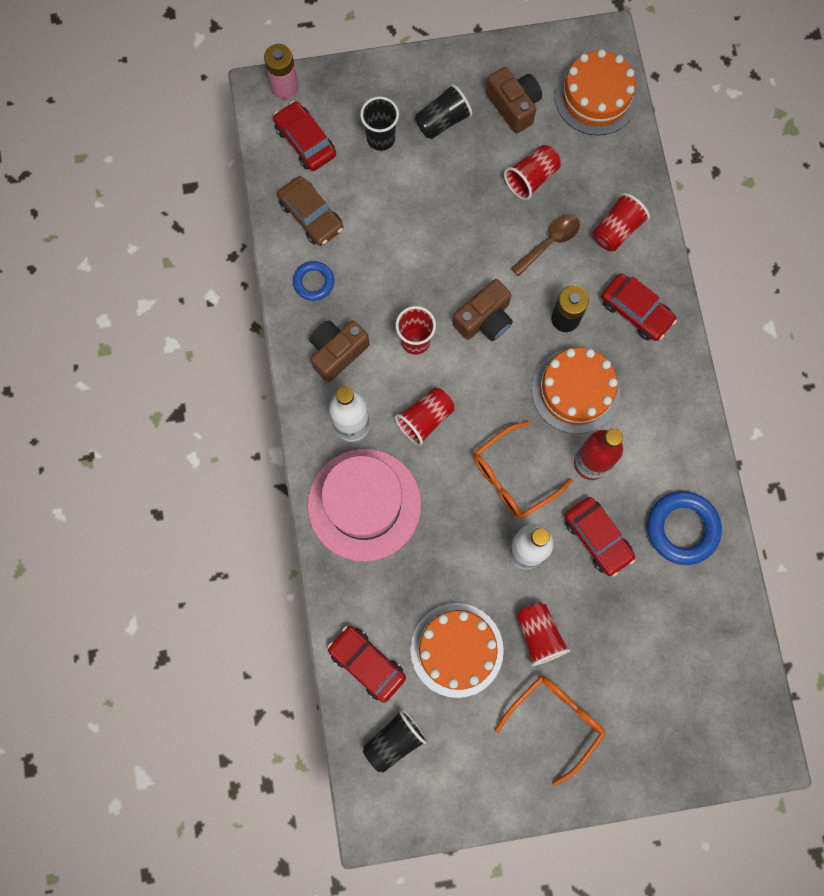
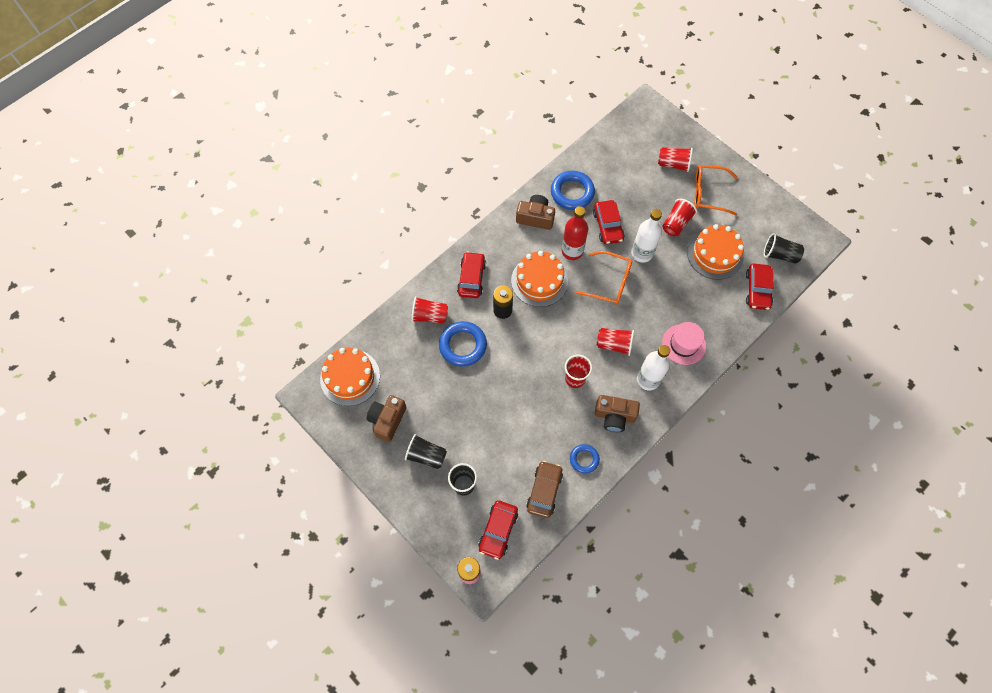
camera: 125 degrees left, 10 degrees down
pink hat [307,449,421,562] -> pink hat [662,322,706,365], size x0.59
brown camera [453,279,513,341] -> brown camera moved to [516,195,555,230]
red cup [504,145,561,200] -> red cup moved to [658,147,693,172]
brown spoon [511,214,580,276] -> blue ring [439,321,487,367]
red car [565,497,635,576] -> red car turned 150 degrees clockwise [593,200,625,244]

